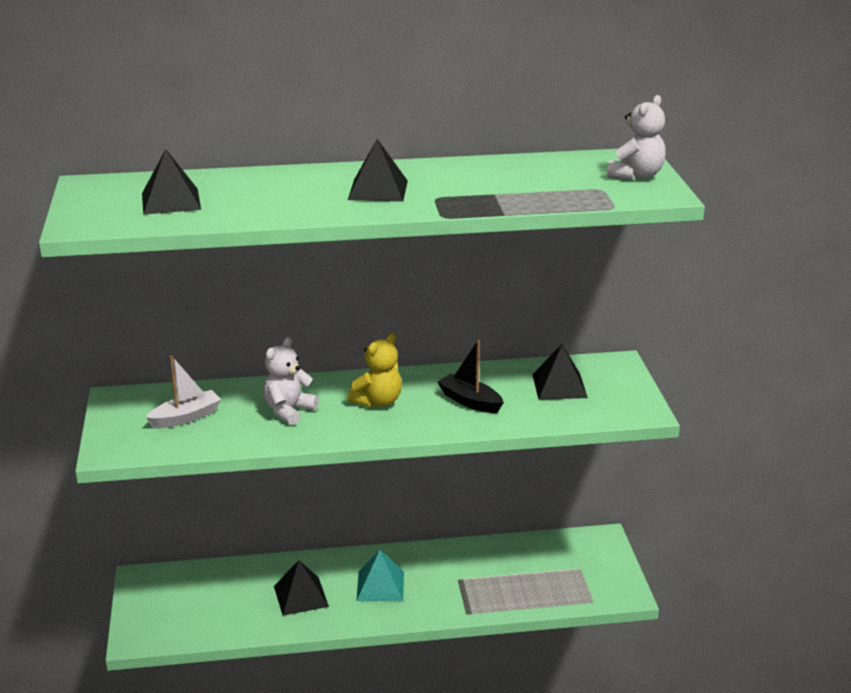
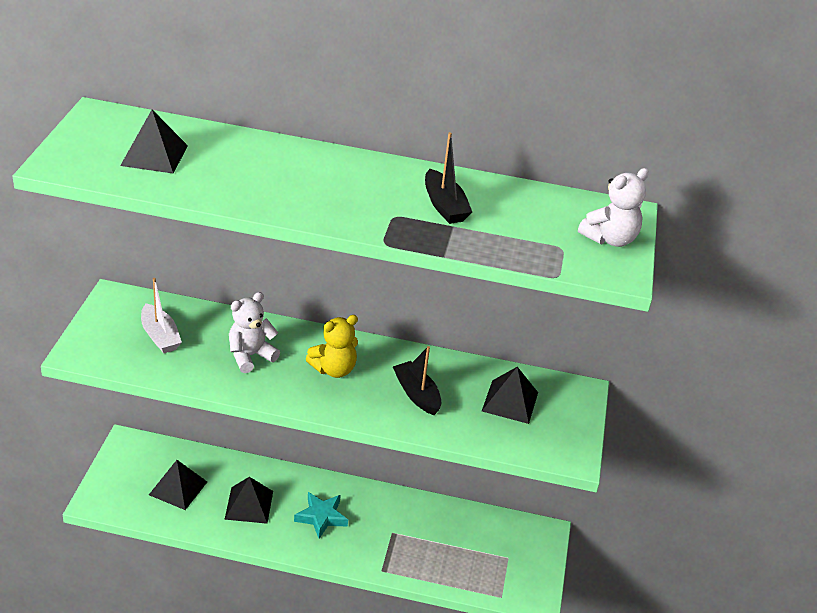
camera: 15 degrees right, 10 degrees up
white boat [146,355,222,428] -> white boat turned 75 degrees clockwise [141,278,182,353]
black pyramid [348,139,408,202] -> black pyramid moved to [149,460,207,510]
turquoise pyramid [357,550,404,601] -> turquoise star [294,492,348,539]
none -> black boat [425,132,472,224]

